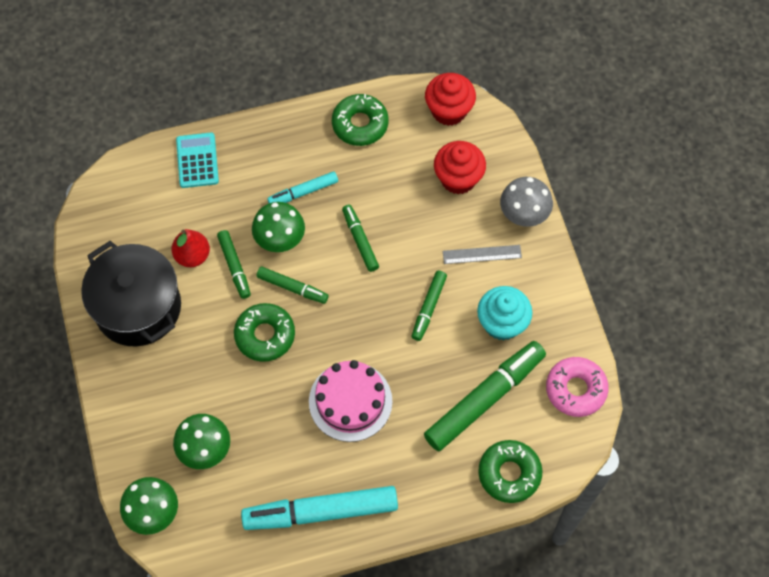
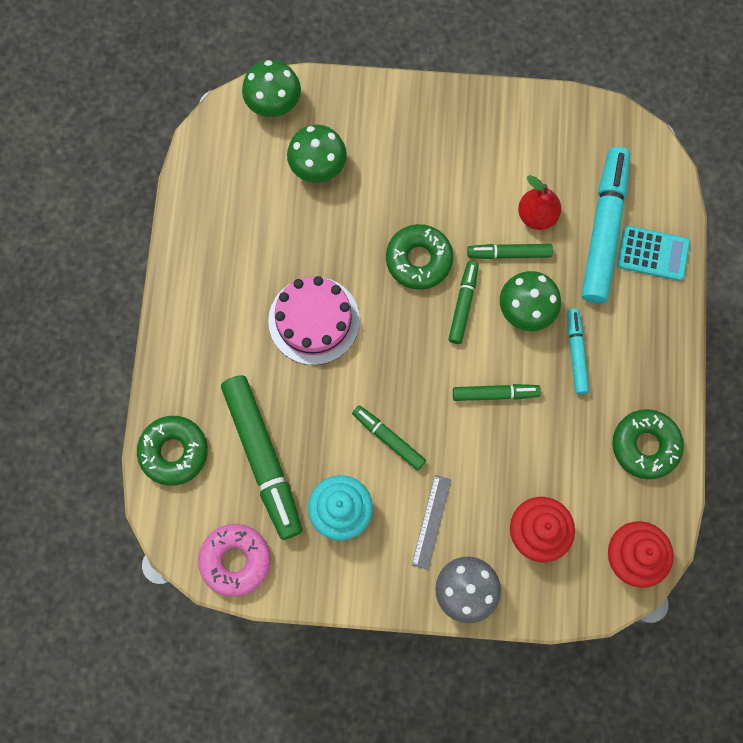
camera: 110 degrees right, 10 degrees up
black pot [81,241,181,346] -> none
turquoise marker [241,486,398,530] -> turquoise marker moved to [582,147,630,303]
green marker [256,266,329,304] -> green marker turned 150 degrees clockwise [448,261,479,344]

